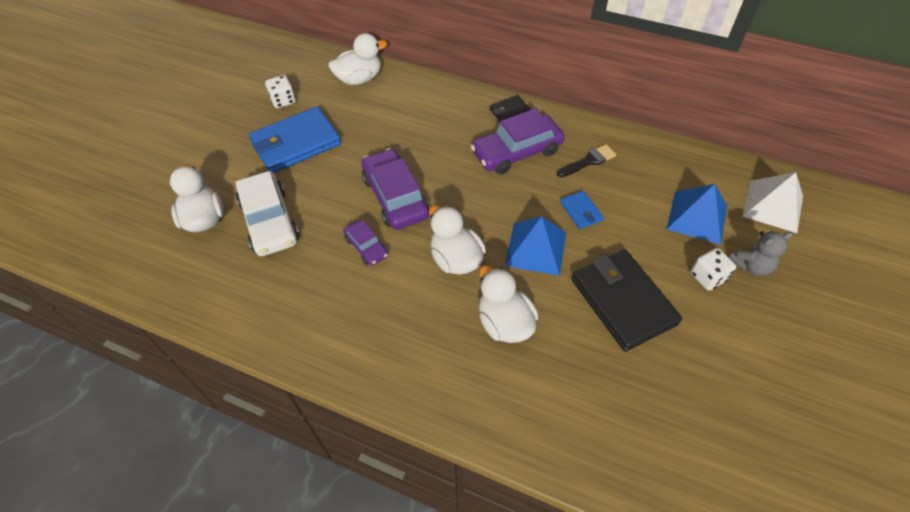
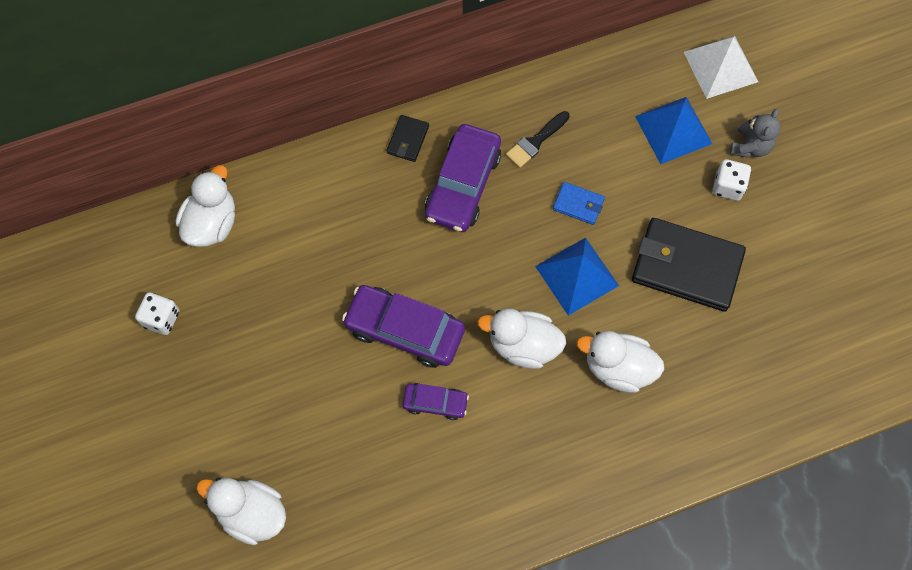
camera: 45 degrees left, 15 degrees up
white car [235,171,299,256] -> none
blue wallet [249,107,341,173] -> none
black brush [557,144,616,177] -> black brush turned 150 degrees counterclockwise [506,111,570,168]

